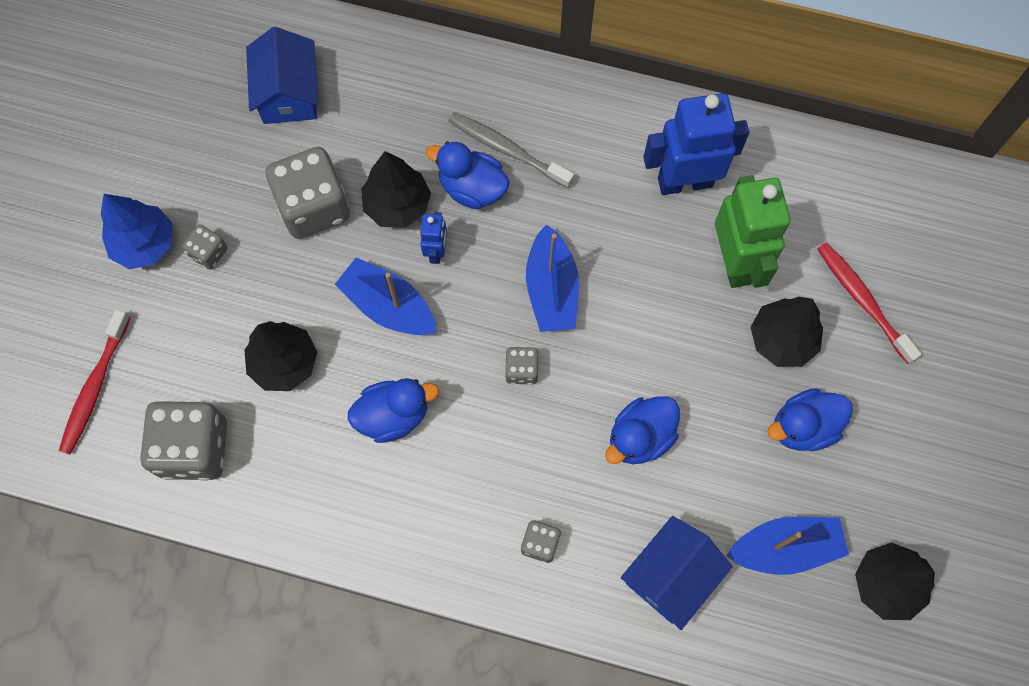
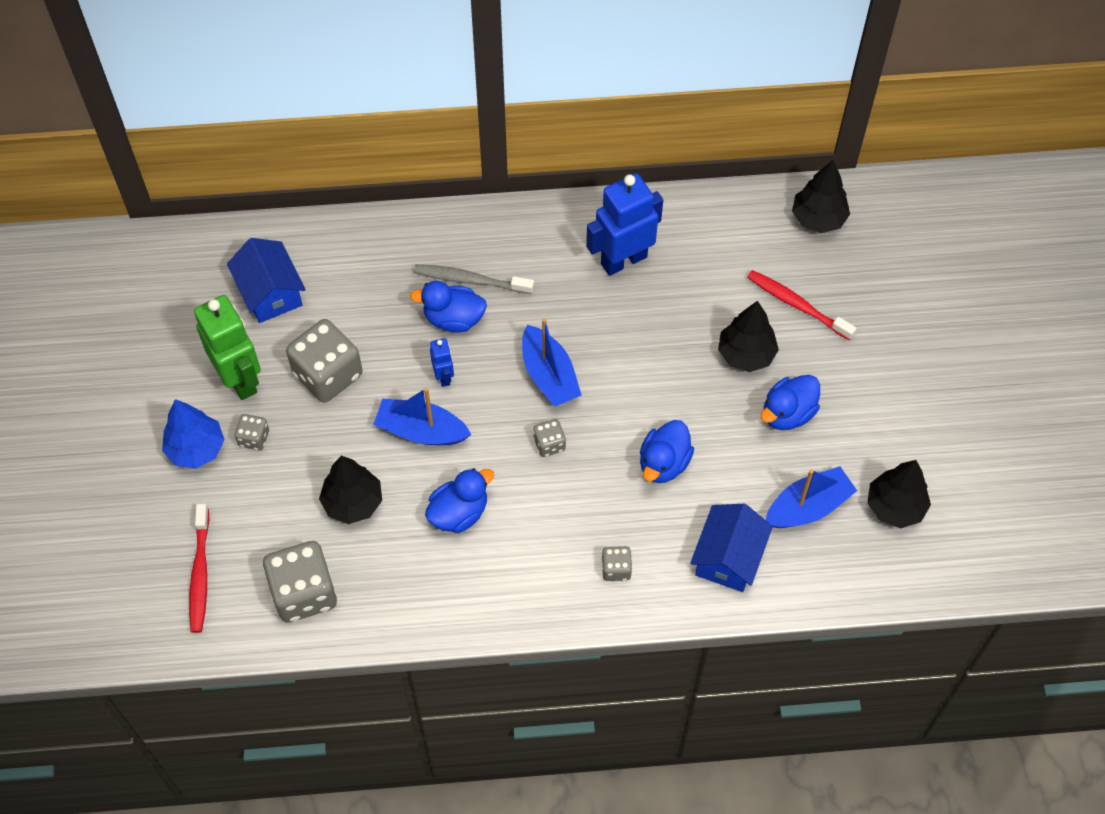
camera: 20 degrees left, 10 degrees down
black tree [361,151,431,228] -> black tree moved to [792,160,850,233]
green robot [715,175,791,288] -> green robot moved to [194,295,261,400]

